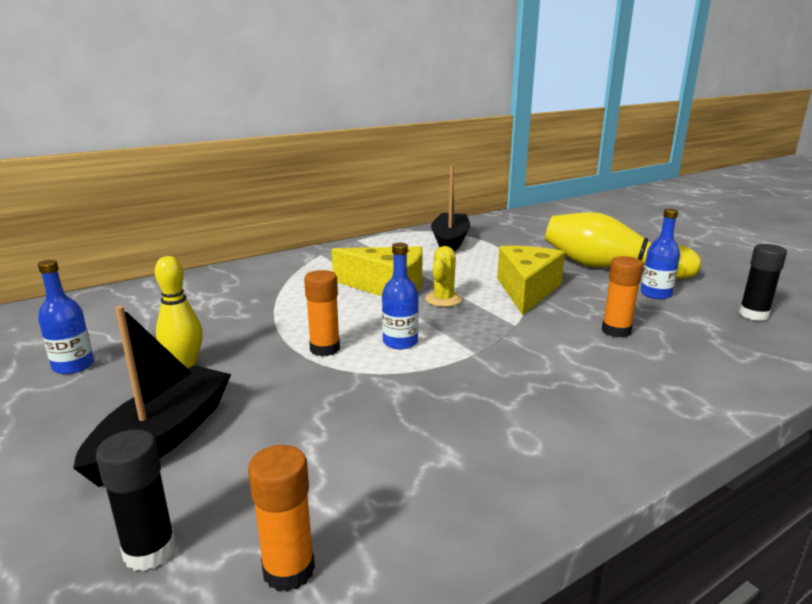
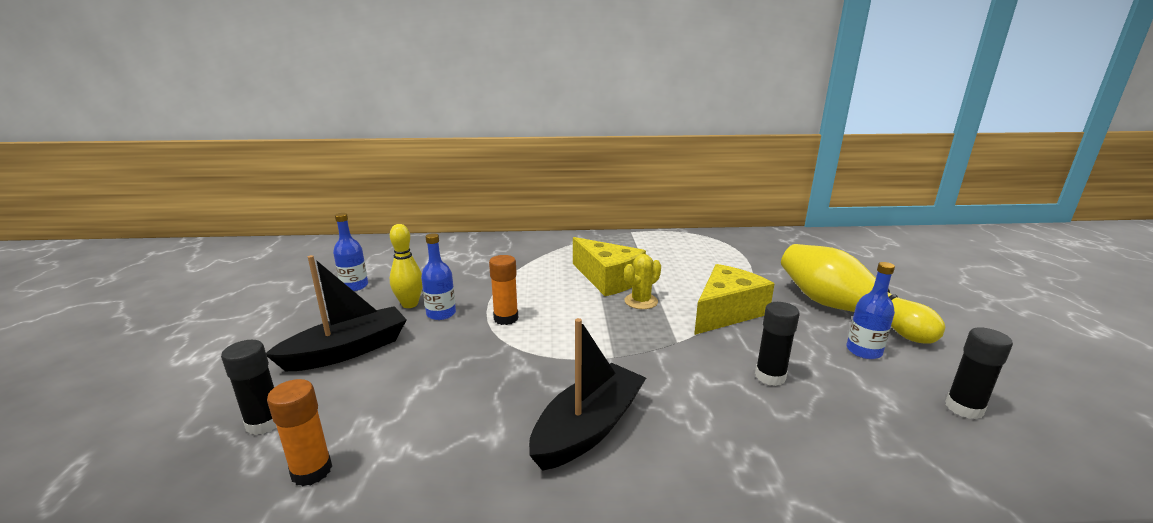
camera: 30 degrees right, 0 degrees up
blue bottle [382,243,419,349] -> blue bottle moved to [421,233,456,320]
black boat [431,165,470,252] -> black boat moved to [529,318,646,471]
orange glue stick [602,256,643,338] -> black glue stick [755,302,800,386]

